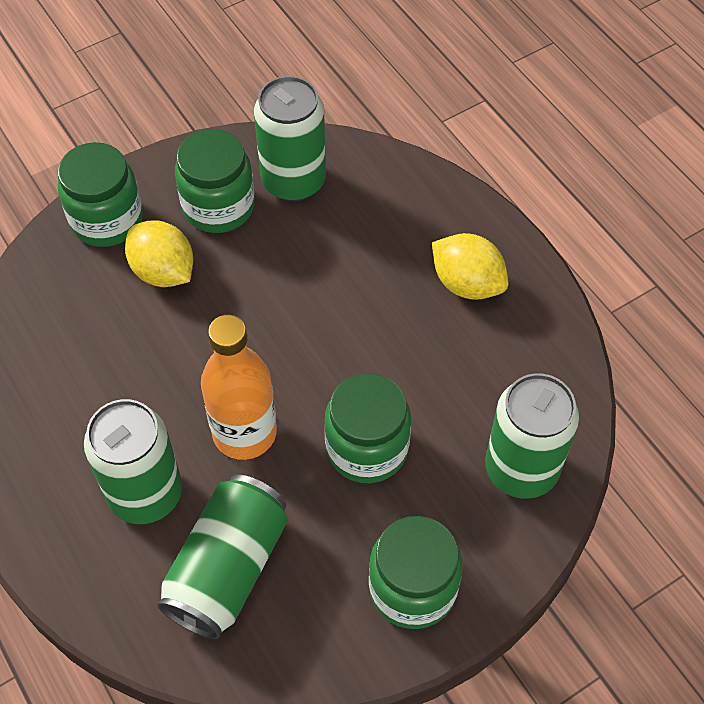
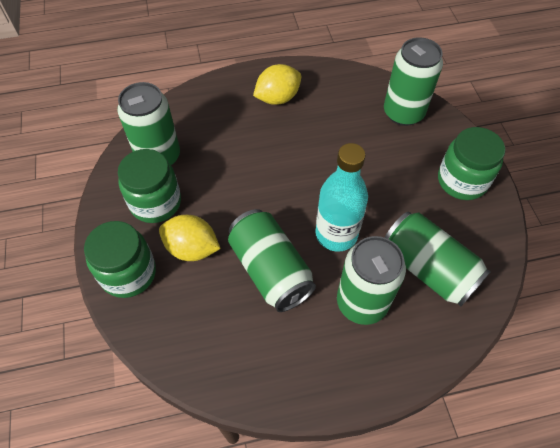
camera: 70 degrees left, 0 degrees up
yellow lemon [125,220,193,287] -> yellow lemon turned 45 degrees clockwise [159,215,221,261]
orange bottle [201,315,277,460] -> turquoise bottle [315,143,368,252]
green jar [324,373,411,483] -> none
none -> green can [228,209,316,312]

